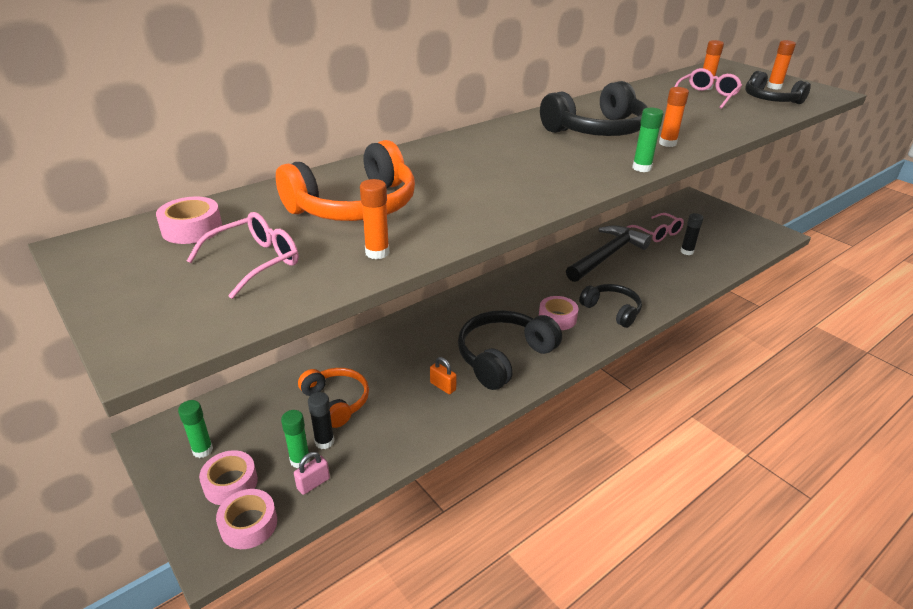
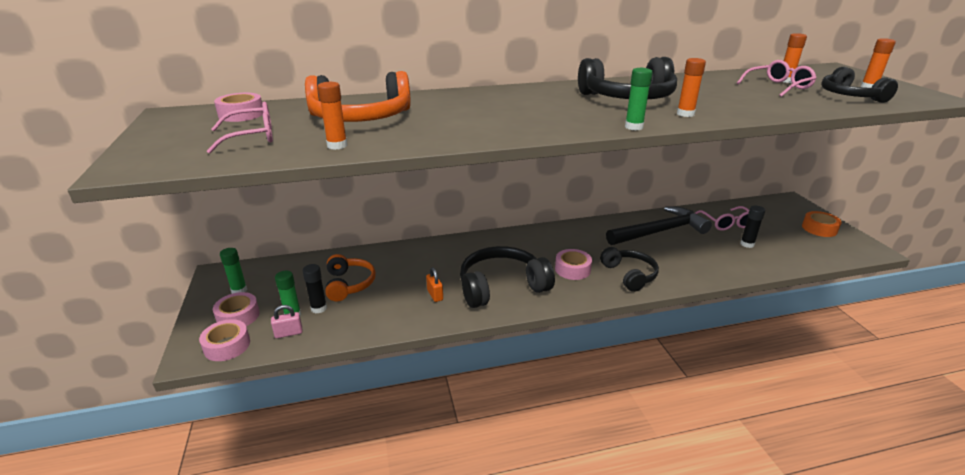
camera: 25 degrees right, 5 degrees down
none -> orange tape [802,211,842,237]

